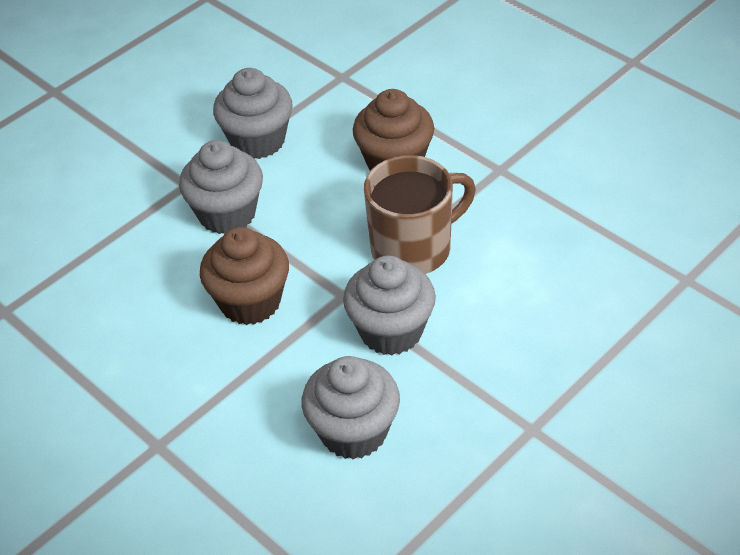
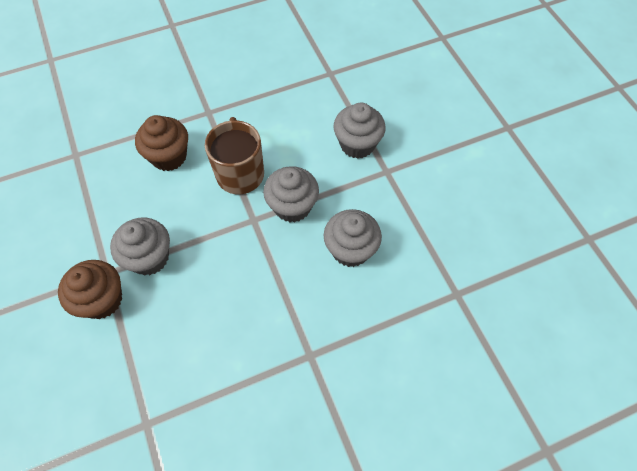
camera: 70 degrees left, 15 degrees up
brown cupcake [200,227,289,325] -> brown cupcake moved to [58,260,122,319]
grey cupcake [213,68,293,159] -> grey cupcake moved to [333,103,386,159]

